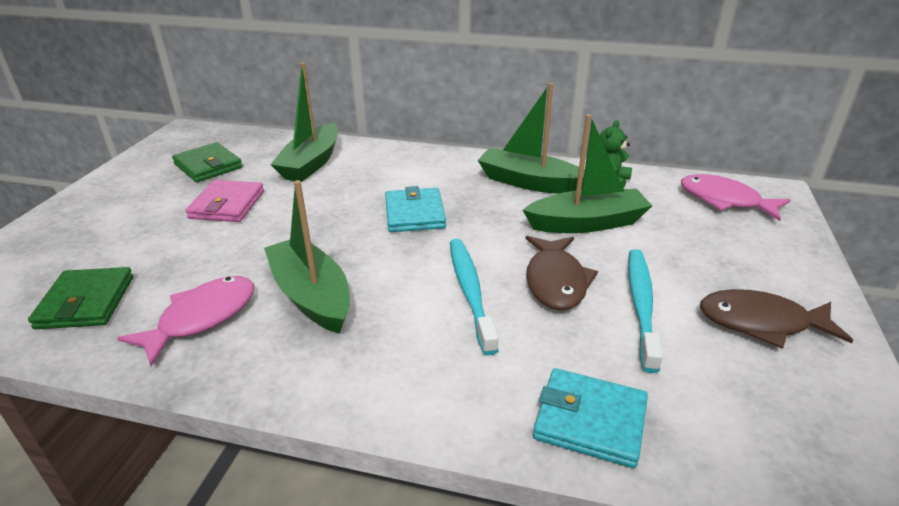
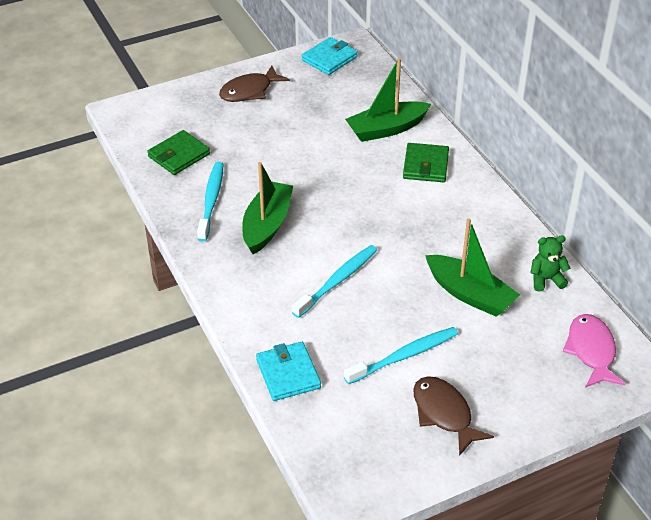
camera: 50 degrees right, 10 degrees up
pink fish [117,276,254,366] -> turquoise toothbrush [197,162,223,242]
green wallet [172,142,242,182] -> green wallet moved to [403,143,449,182]
pink wallet [186,180,264,222] -> none
turquoise wallet [385,186,446,232] -> turquoise wallet moved to [302,37,358,75]
green boat [477,83,585,194] -> none
brown fish [525,236,598,310] -> brown fish moved to [219,66,290,102]

